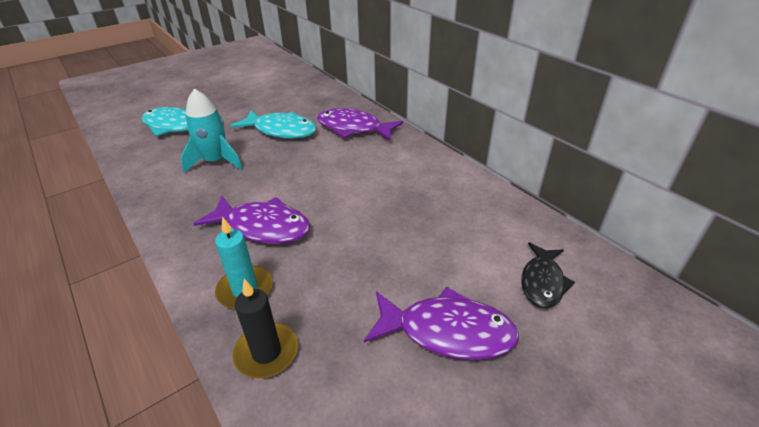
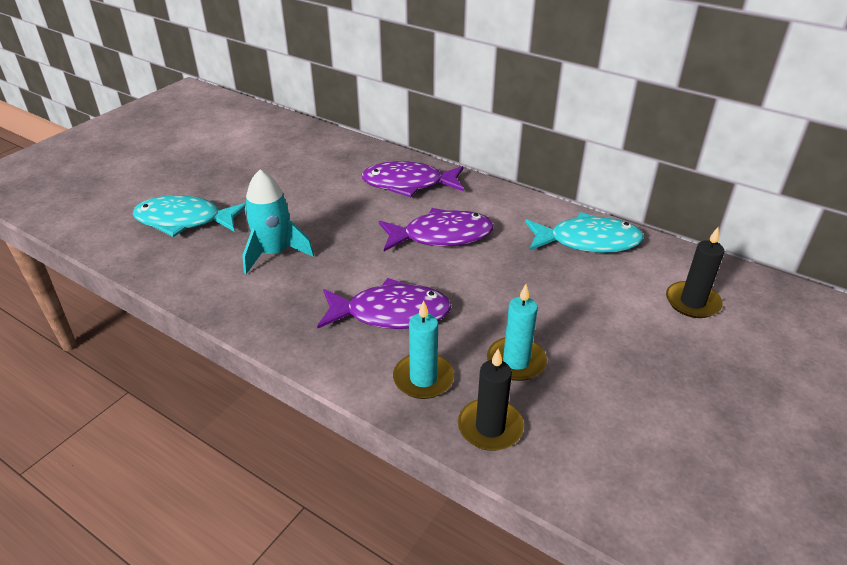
camera: 20 degrees left, 0 degrees up
turquoise fish [231,110,317,139] -> turquoise fish moved to [525,212,644,253]
purple fish [364,287,519,360] -> purple fish moved to [379,208,494,251]
black fish [521,242,575,308] -> black candle [666,227,724,318]
none -> turquoise candle [487,284,547,381]

